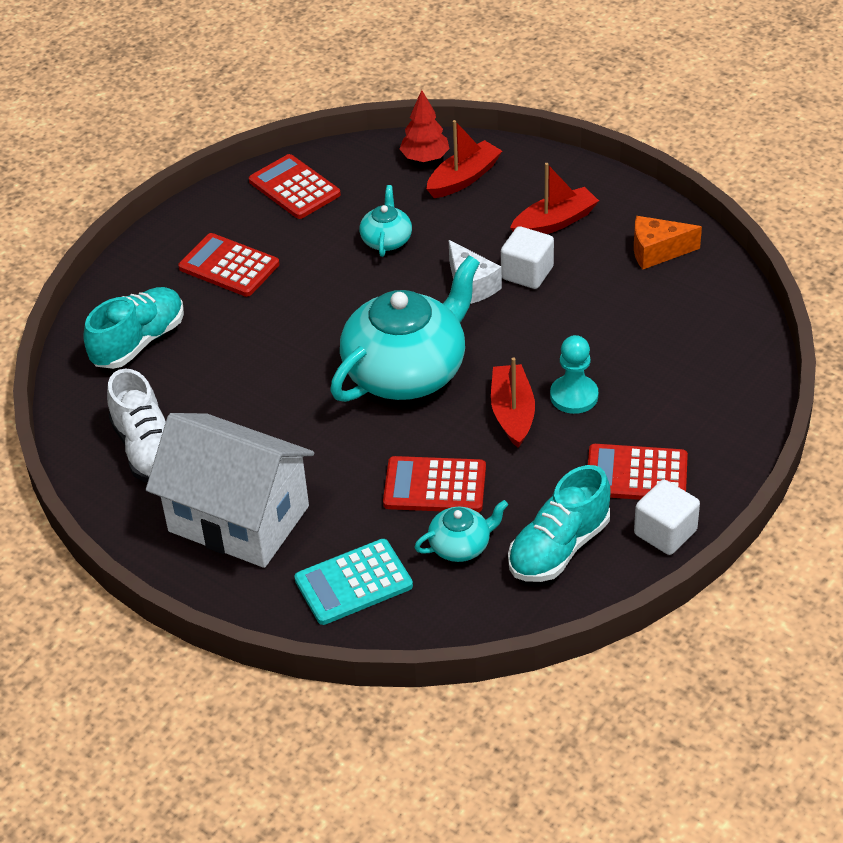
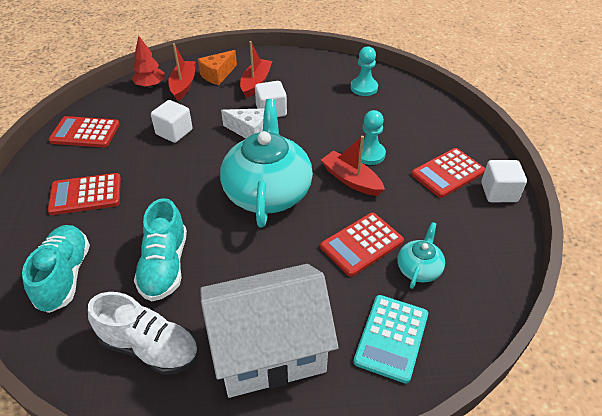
camera: 45 degrees left, 0 degrees up
turquoise teapot [360,185,412,257] -> white cube [151,100,193,143]
turquoise shoe [508,465,611,582] -> turquoise shoe moved to [134,198,187,301]
orange cheese [634,216,702,269] -> orange cheese moved to [198,50,237,85]
none -> turquoise pawn [351,46,378,96]

